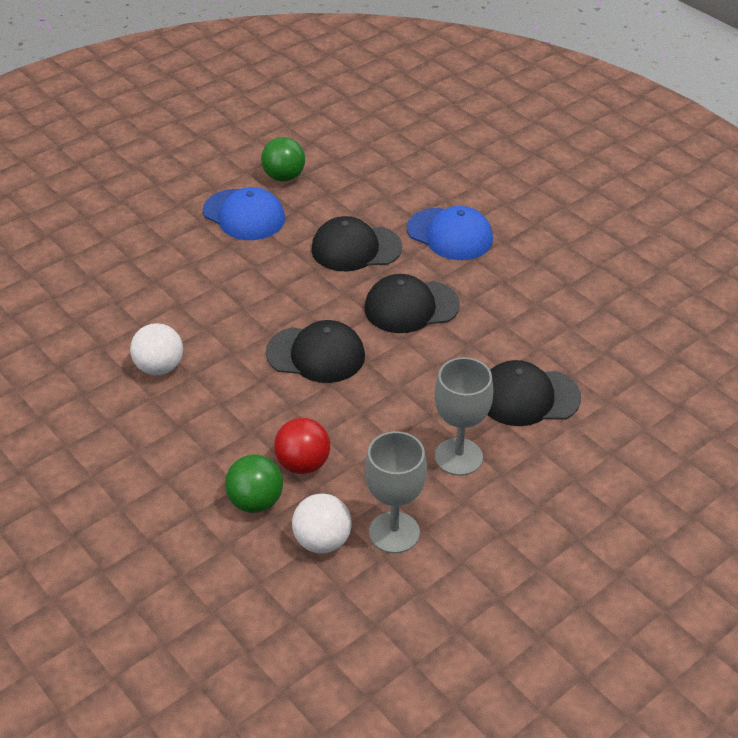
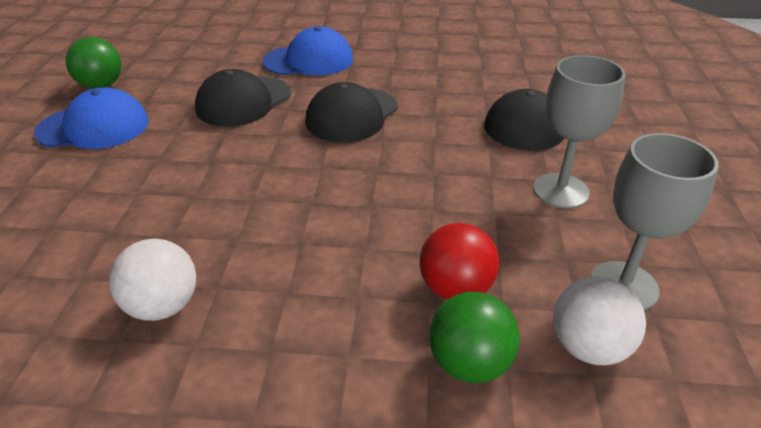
camera: 45 degrees left, 5 degrees down
black cap [266,320,365,383] -> none

